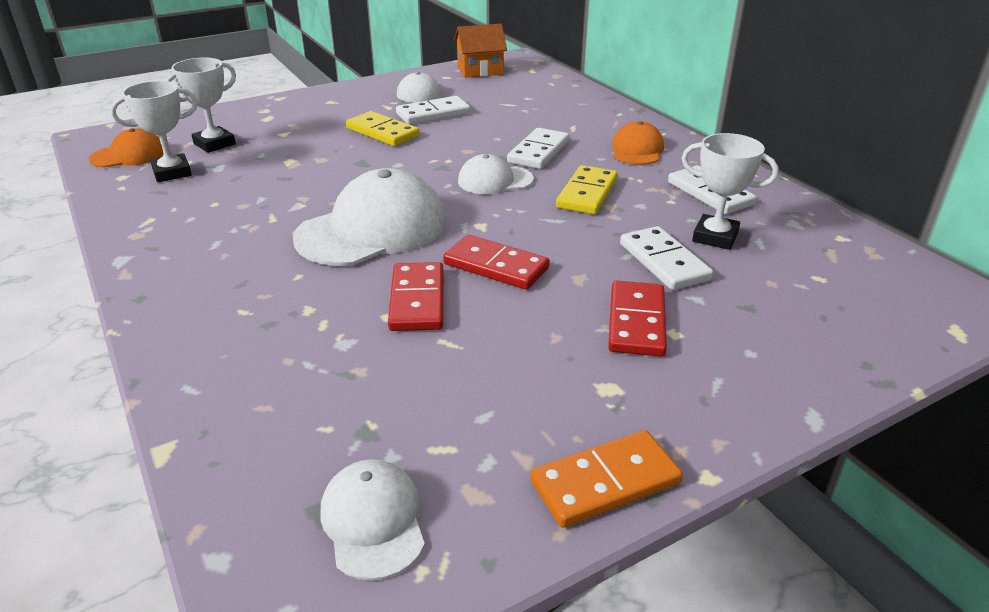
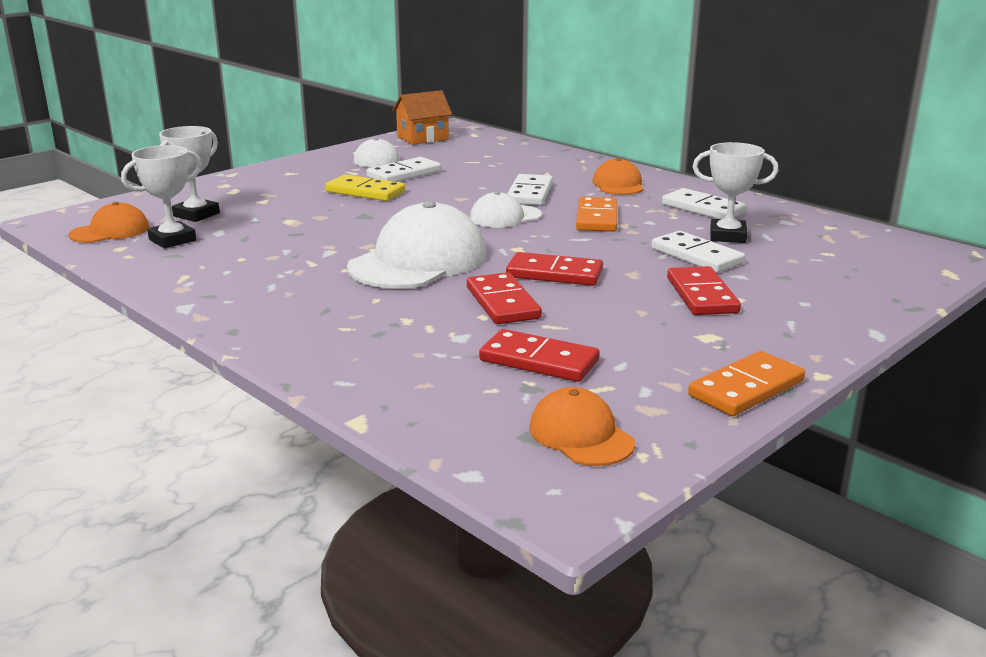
camera: 15 degrees left, 10 degrees down
white cap [320,459,425,581] -> orange cap [529,387,635,466]
yellow domino [556,165,618,215] -> orange domino [576,197,617,232]
none -> red domino [479,329,600,382]

